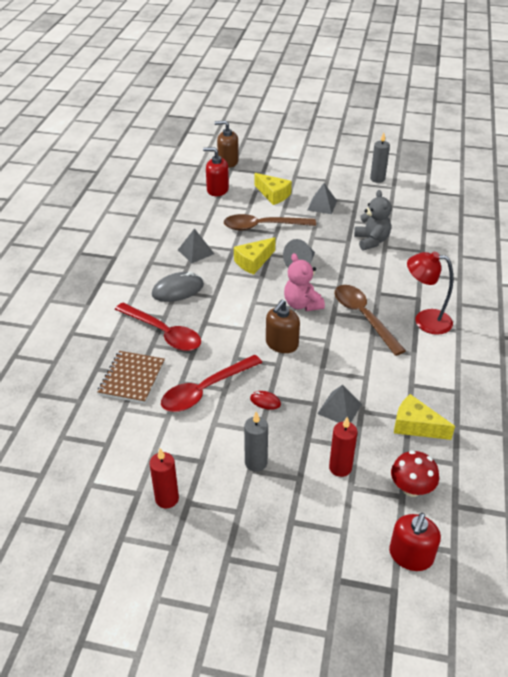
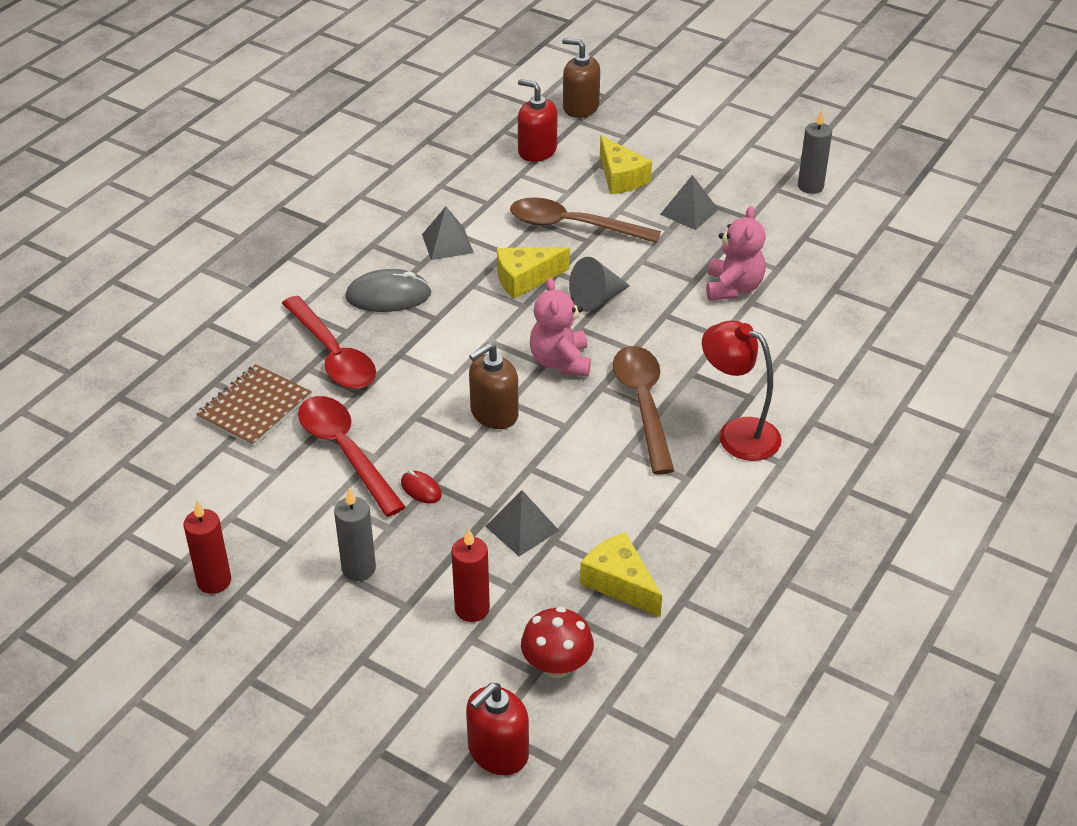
camera: 20 degrees right, 0 degrees up
red spoon [161,355,262,412] -> red spoon turned 75 degrees clockwise [298,396,406,517]
grey teddy bear [354,190,392,250] -> pink teddy bear [706,206,766,300]

